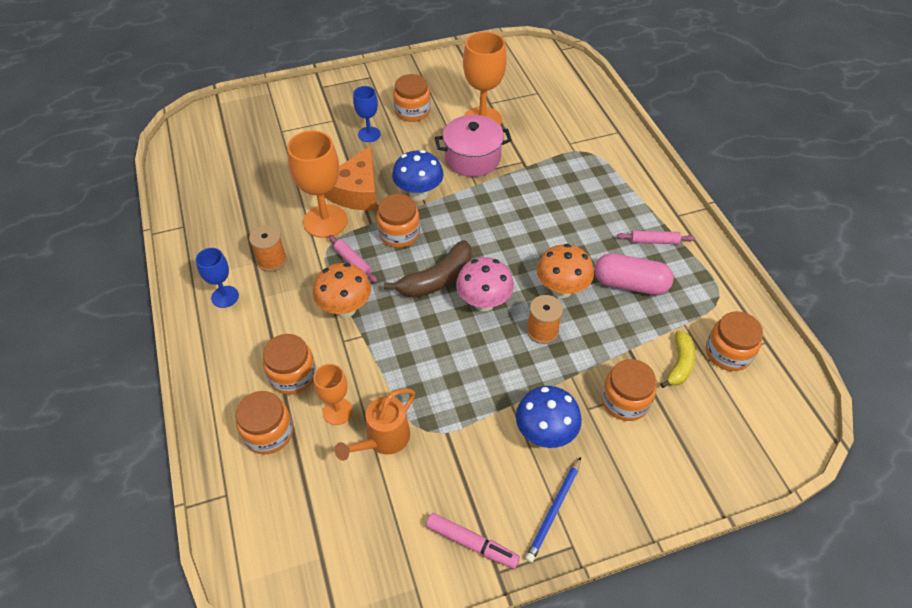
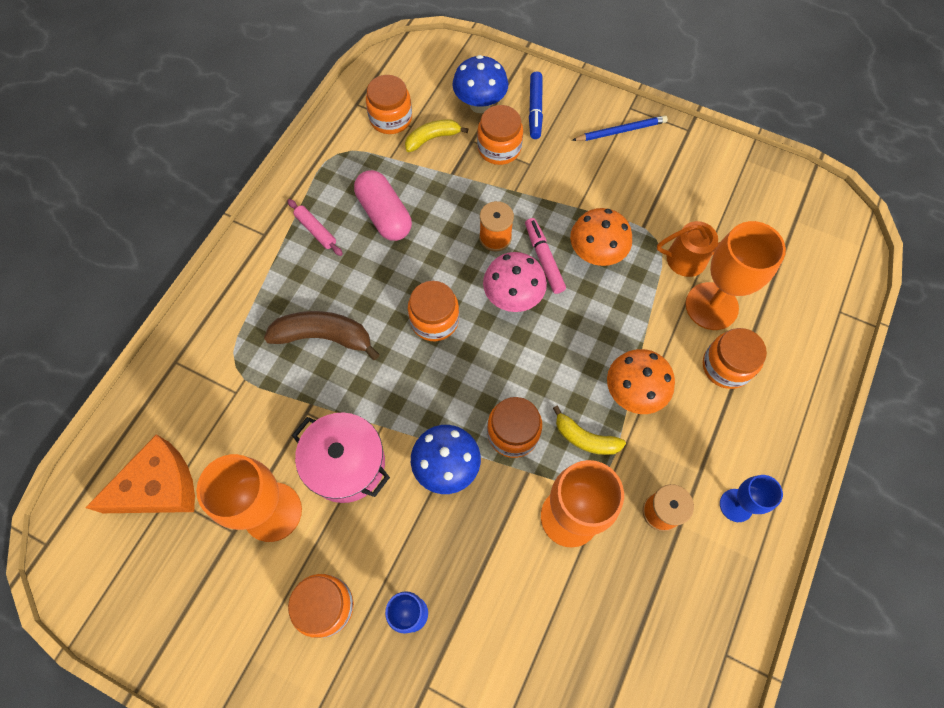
camera: 135 degrees left, 15 degrees up
orange jar [236,391,293,454] -> orange jar moved to [408,281,459,341]
orange goblet [314,364,353,425] -> orange goblet [686,221,786,330], size x1.76
orange cheese [324,146,377,210] -> orange cheese moved to [85,434,195,513]
pink rolling pin [328,235,378,283] -> yellow banana [553,406,626,455]
brown banana [384,240,471,298] -> brown banana moved to [264,311,380,360]
pink marker [426,513,520,569] -> pink marker moved to [525,218,566,294]
blue mushroom [516,386,582,448] -> blue mushroom moved to [452,55,508,113]
orange mushroom [537,244,594,298] -> orange mushroom moved to [570,208,632,266]
none -> blue marker [529,71,543,139]

